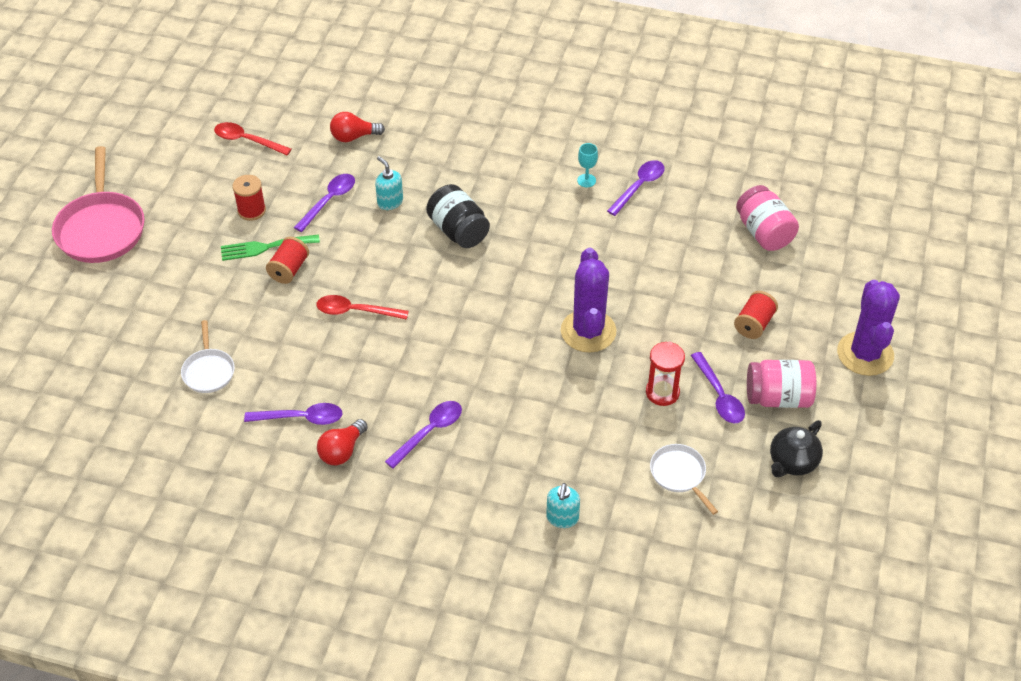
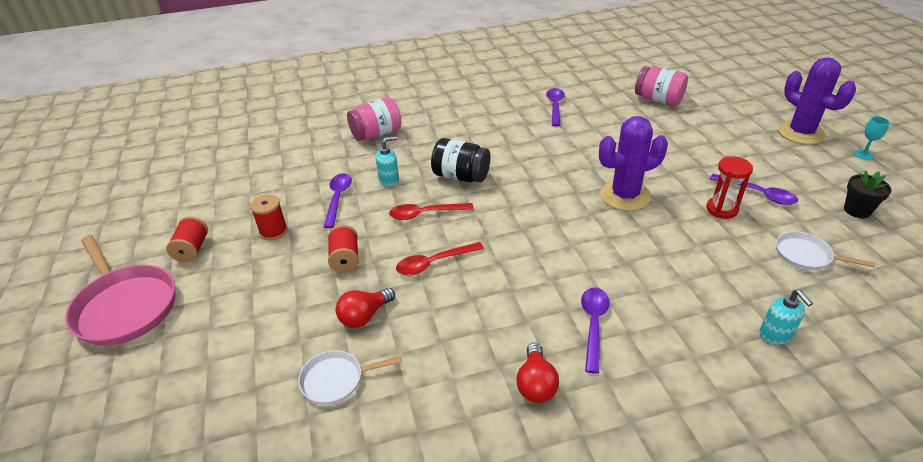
camera: 30 degrees left, 10 degrees down
white pan [181,320,235,393] -> white pan turned 120 degrees clockwise [298,350,401,405]
red spoon [214,122,292,155] -> red spoon moved to [389,203,474,220]
green fork [221,235,320,261] -> none
purple spoon [244,403,343,425] -> none
red light bulb [330,112,385,142] -> red light bulb moved to [336,288,395,328]
turquoise soap dispenser [375,156,403,210] -> turquoise soap dispenser turned 135 degrees clockwise [375,136,399,186]
purple cactus [561,248,617,352] -> purple cactus turned 75 degrees counterclockwise [599,116,668,211]
turquoise goblet [577,143,598,187] -> turquoise goblet moved to [854,116,890,160]
red spool [734,291,778,339] -> red spool moved to [166,216,208,262]
pink jar [747,360,816,408] -> pink jar moved to [347,97,401,141]
black teapot [770,420,823,477] -> black flower pot [844,170,892,218]

